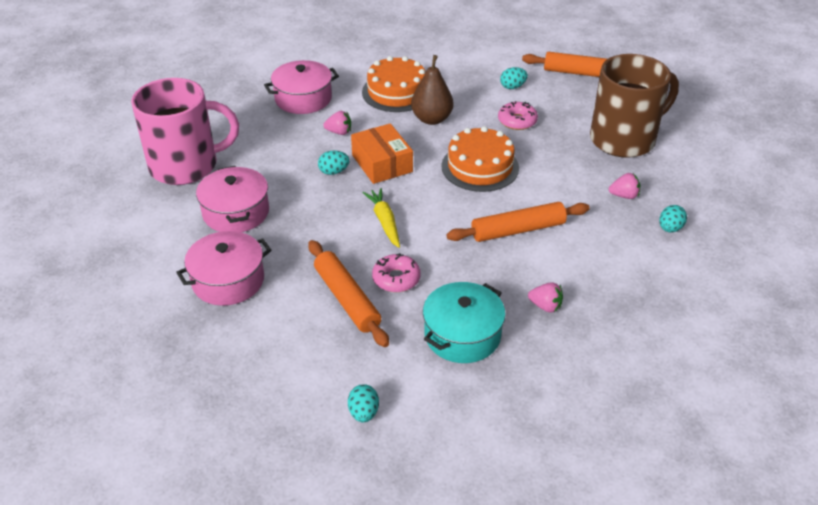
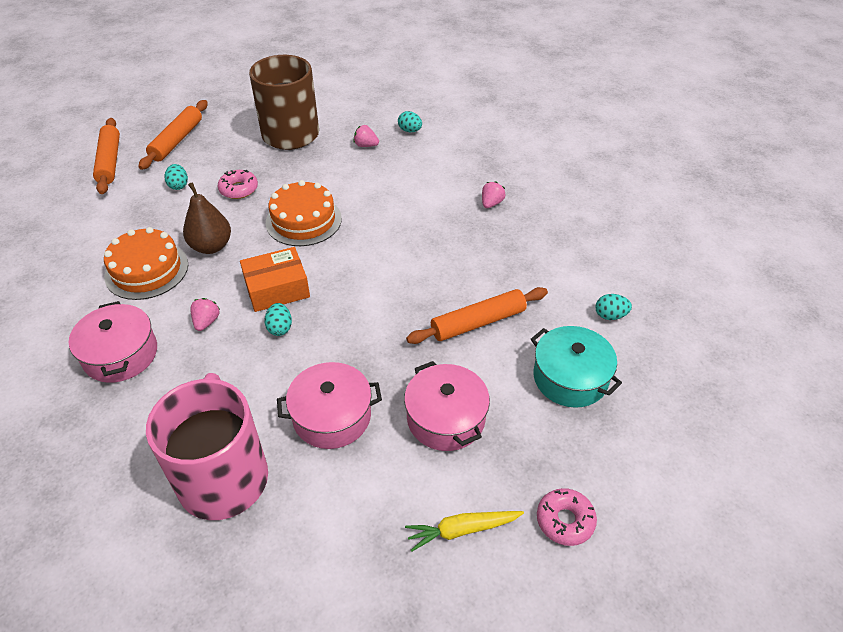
camera: 85 degrees left, 5 degrees up
yellow carrot [362,188,400,248] -> yellow carrot moved to [405,511,524,552]
pink donut [372,253,421,292] -> pink donut moved to [537,488,597,546]
turquoise pot [423,282,506,363] -> turquoise pot moved to [531,326,622,408]
orange rolling pin [446,202,590,242] -> orange rolling pin moved to [93,118,120,194]
pink strawberry [609,173,640,199] -> pink strawberry turned 75 degrees counterclockwise [353,125,379,147]

